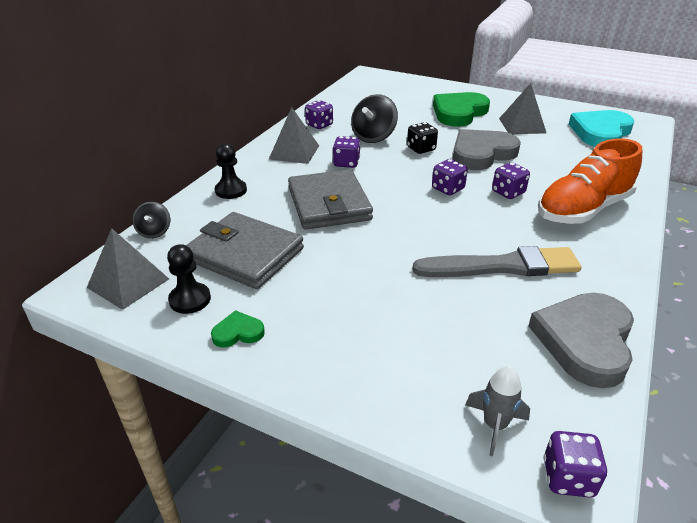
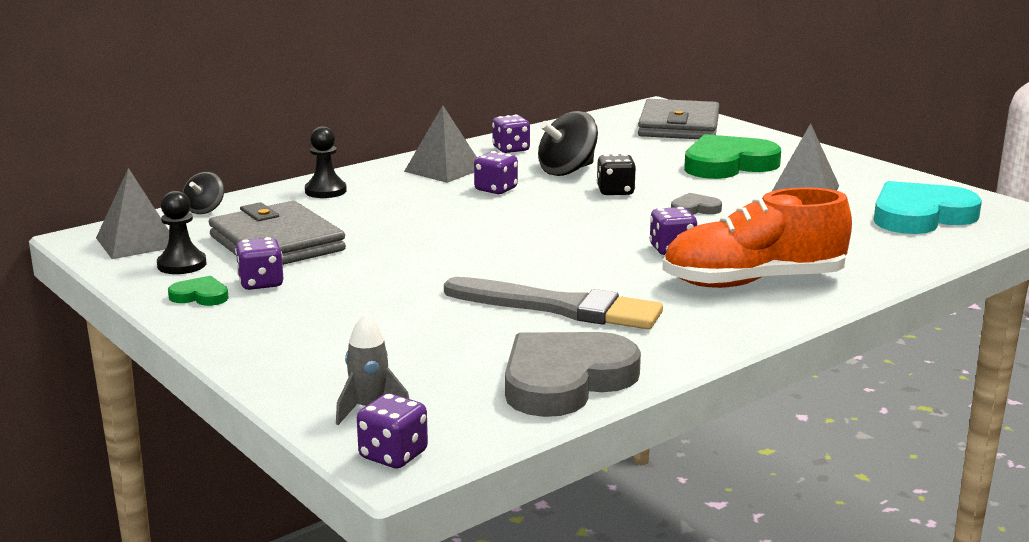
camera: 25 degrees right, 15 degrees down
grey wallet [288,169,373,230] -> grey wallet moved to [638,99,719,139]
purple dice [432,159,468,195] -> purple dice moved to [235,237,284,290]
grey heart [453,129,521,170] -> grey heart [671,193,722,215], size x0.45

